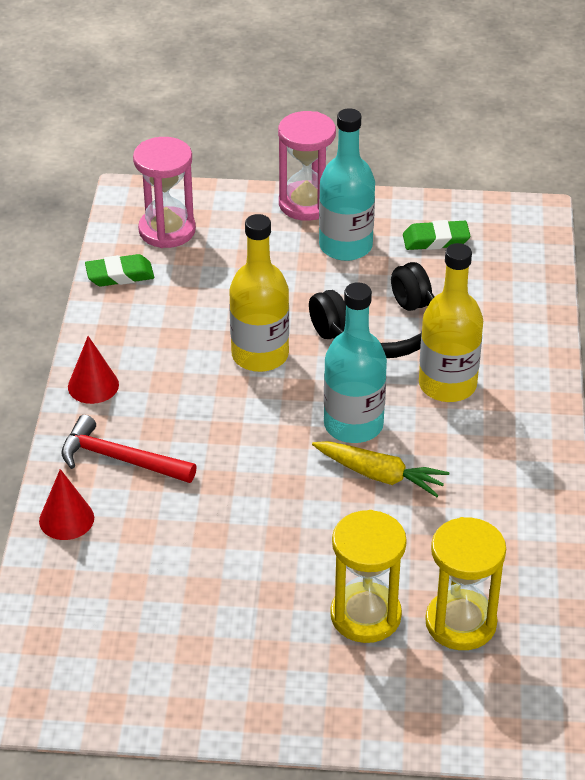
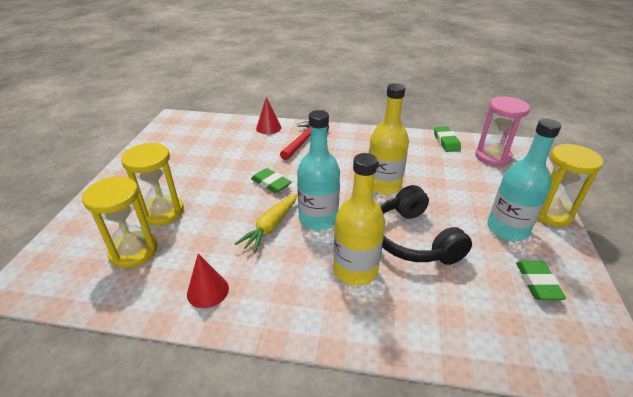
camera: 95 degrees right, 5 degrees down
red cone [68,336,119,404] -> red cone moved to [187,253,229,308]
pink hourglass [278,111,336,221] -> yellow hourglass [537,144,604,227]
none -> green eraser [251,168,291,193]

